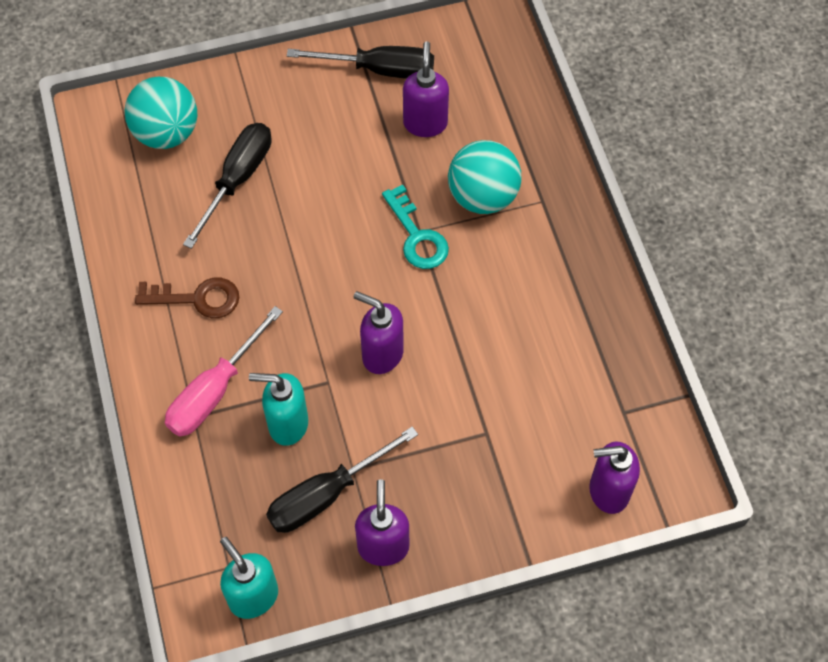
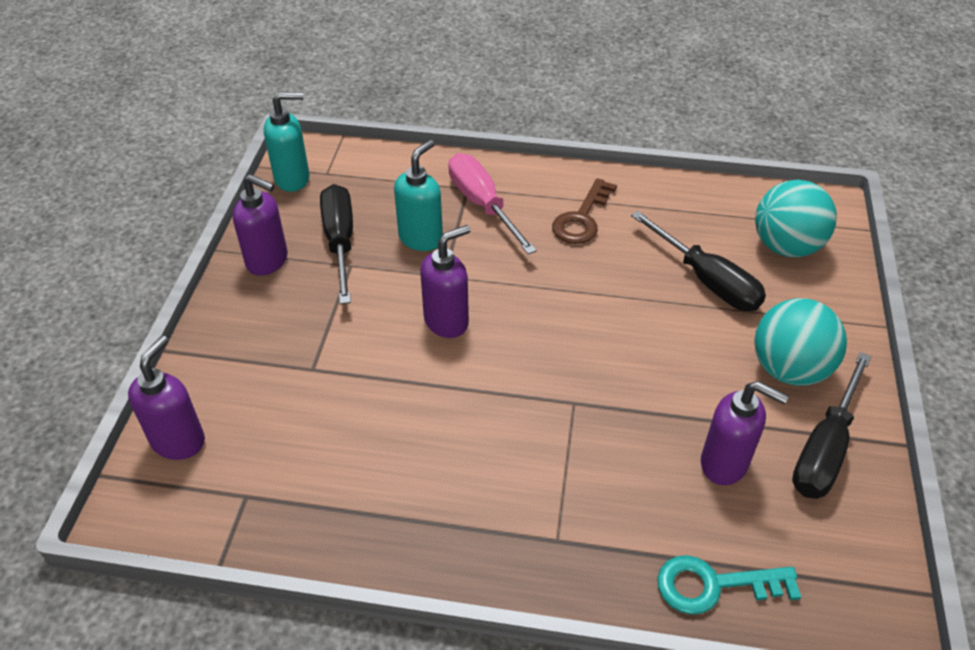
camera: 115 degrees right, 15 degrees down
turquoise key [382,184,449,269] -> turquoise key moved to [657,555,801,615]
turquoise ball [448,140,522,214] -> turquoise ball moved to [754,298,847,386]

